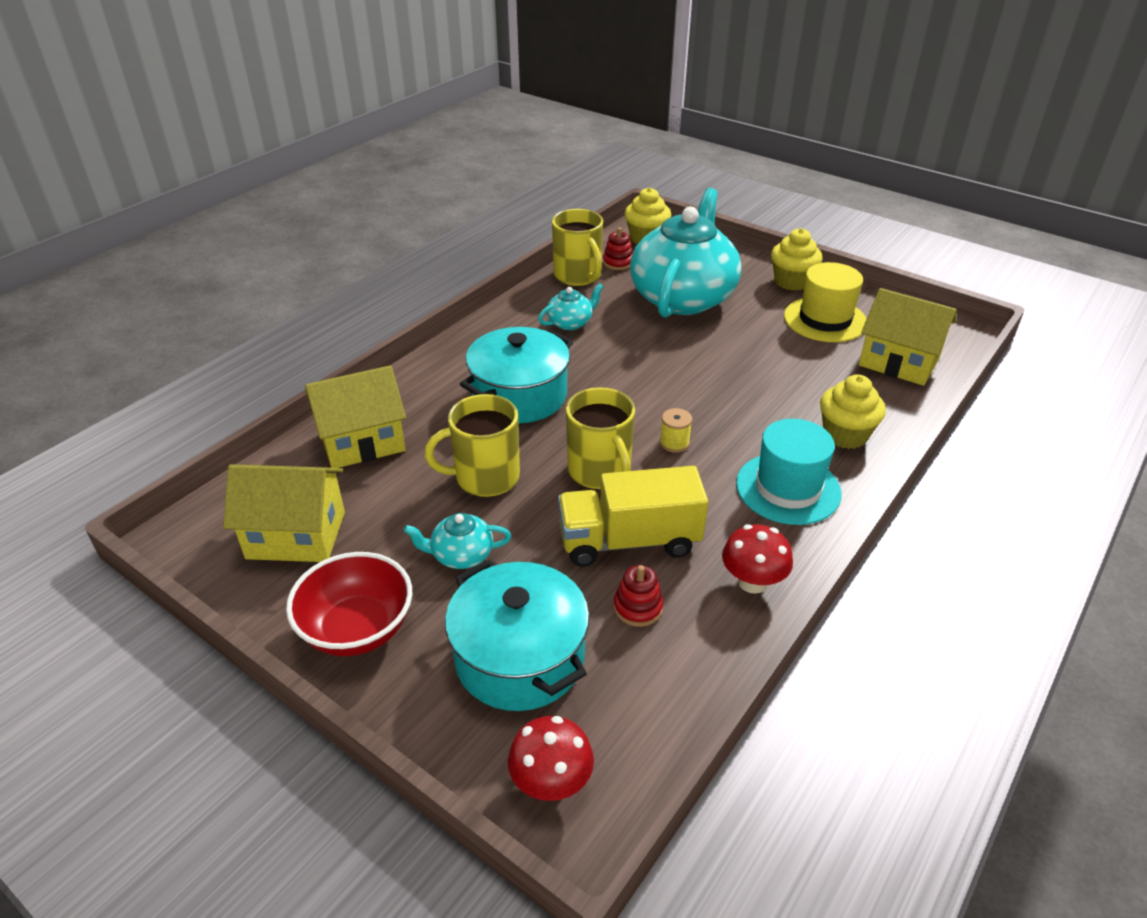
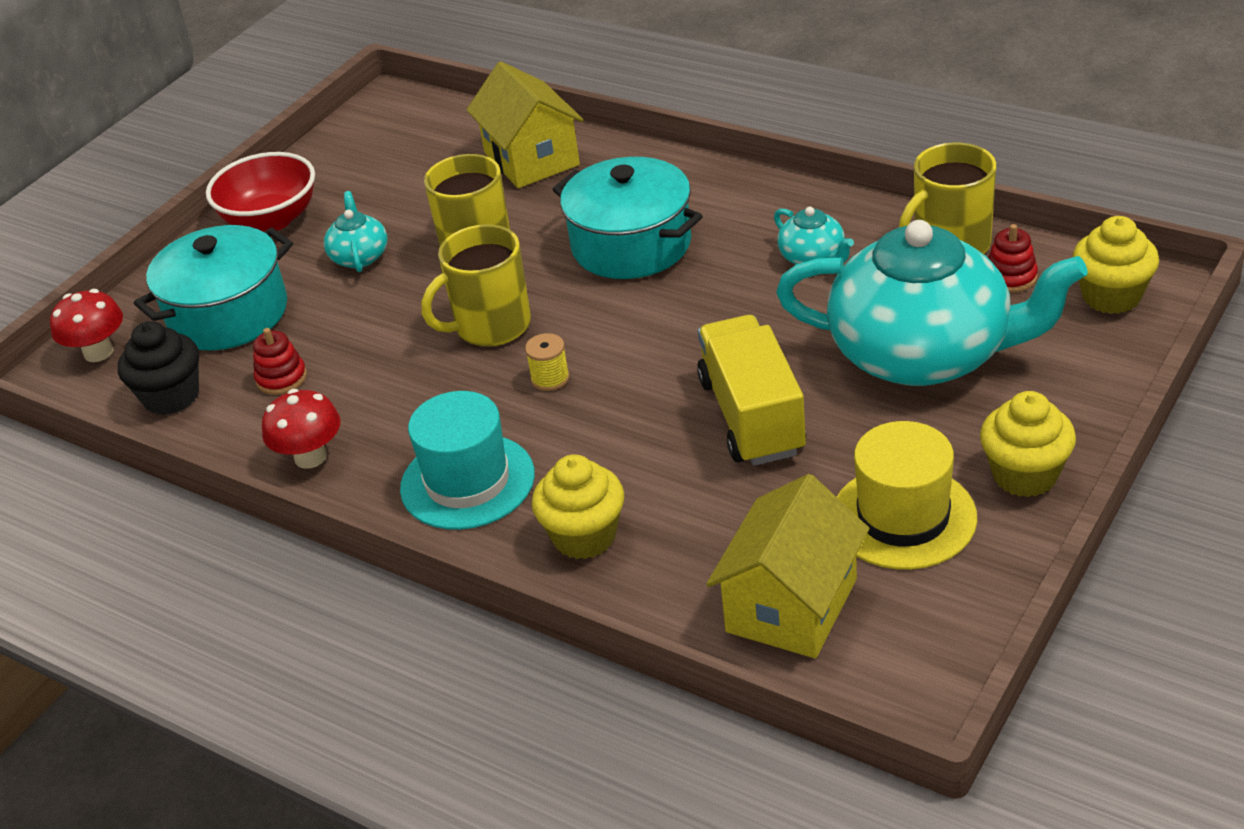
camera: 90 degrees right, 0 degrees up
yellow house [223,464,345,562] -> none
yellow truck [558,466,708,567] -> yellow truck moved to [697,315,806,466]
none -> black cupcake [118,321,199,415]

